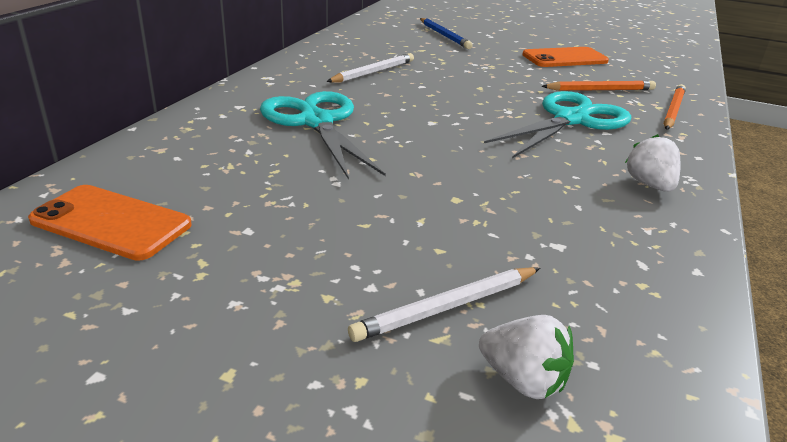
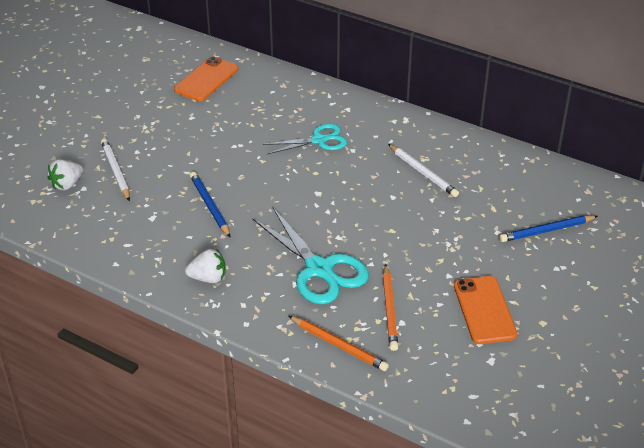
camera: 100 degrees right, 10 degrees up
turquoise scissors [260,91,386,180] -> turquoise scissors [263,124,347,154], size x0.64
none -> blue pencil [190,172,230,237]

